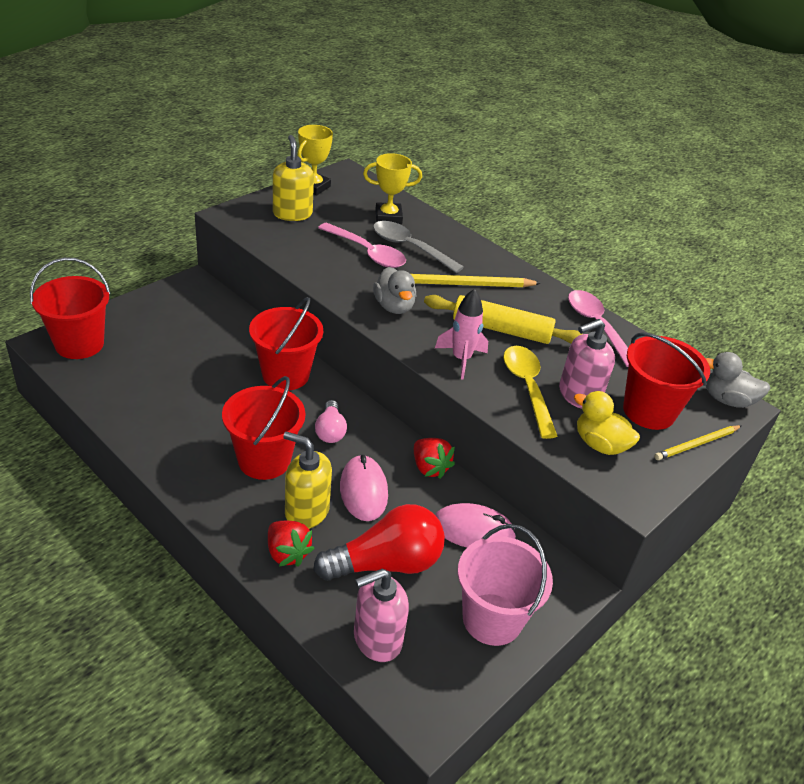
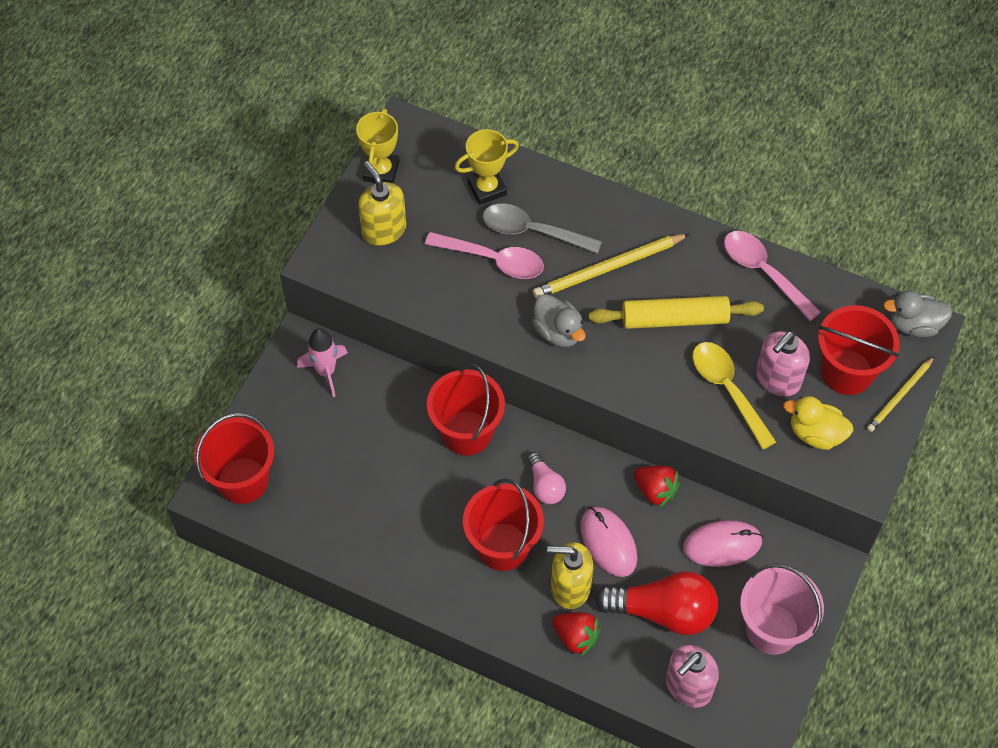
camera: 15 degrees left, 20 degrees up
red light bulb [313,504,445,581] -> red light bulb turned 45 degrees clockwise [595,571,718,635]
pink rocket [435,289,488,380] -> pink rocket moved to [297,328,348,397]

